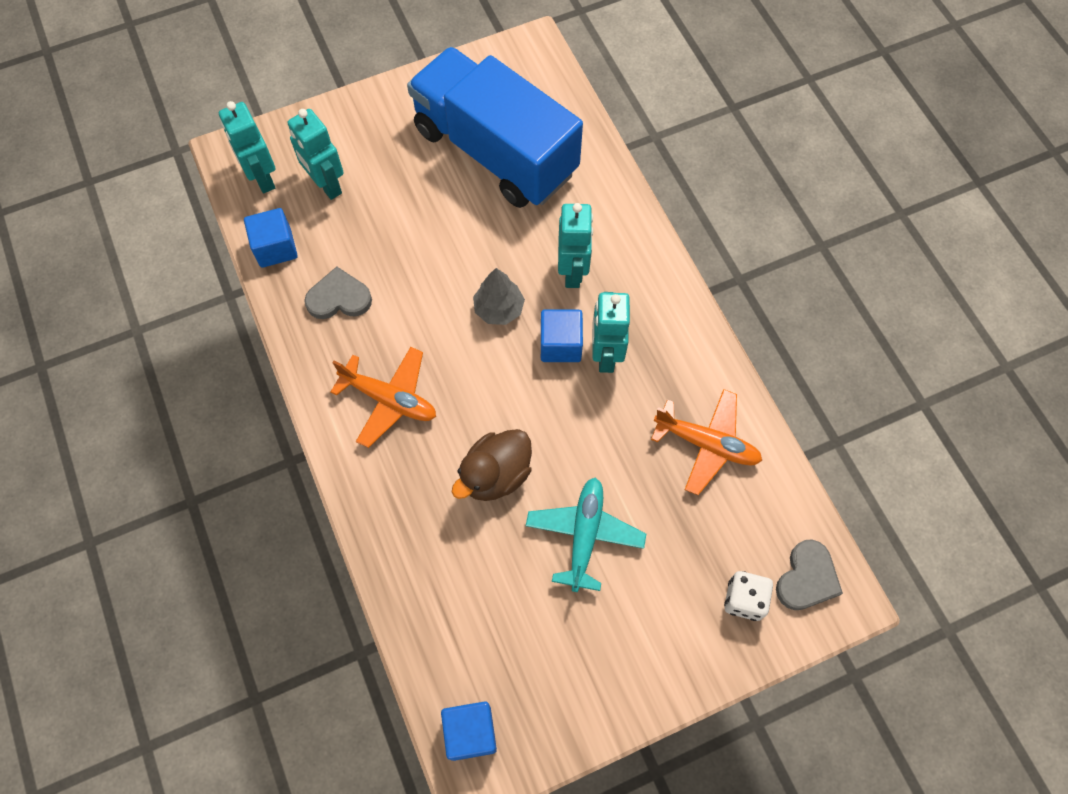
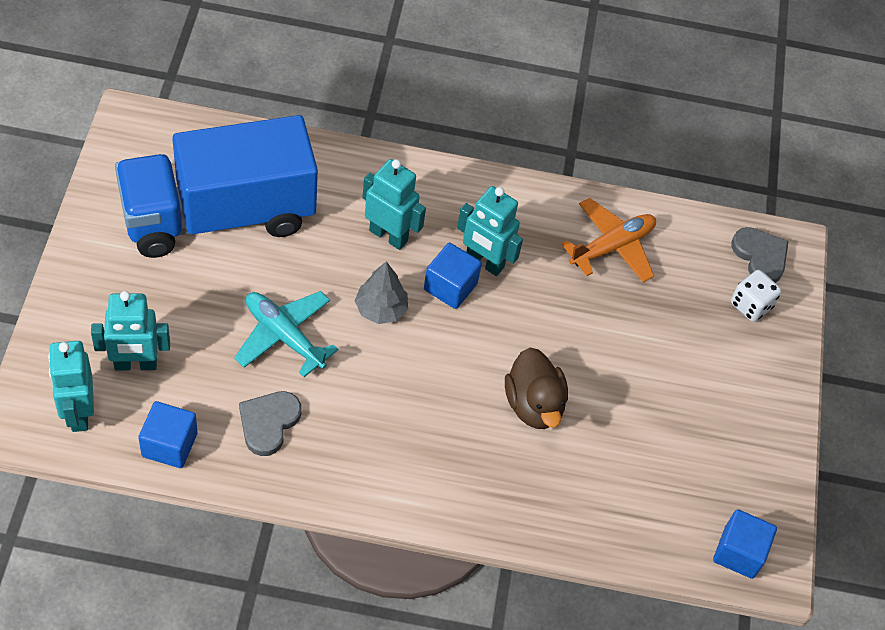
camera: 65 degrees left, 10 degrees down
turquoise robot [219,101,275,193] -> turquoise robot turned 75 degrees clockwise [48,341,94,432]
orange plane [330,347,436,448] -> none
turquoise plane [526,478,646,592] -> turquoise plane moved to [234,291,339,377]

